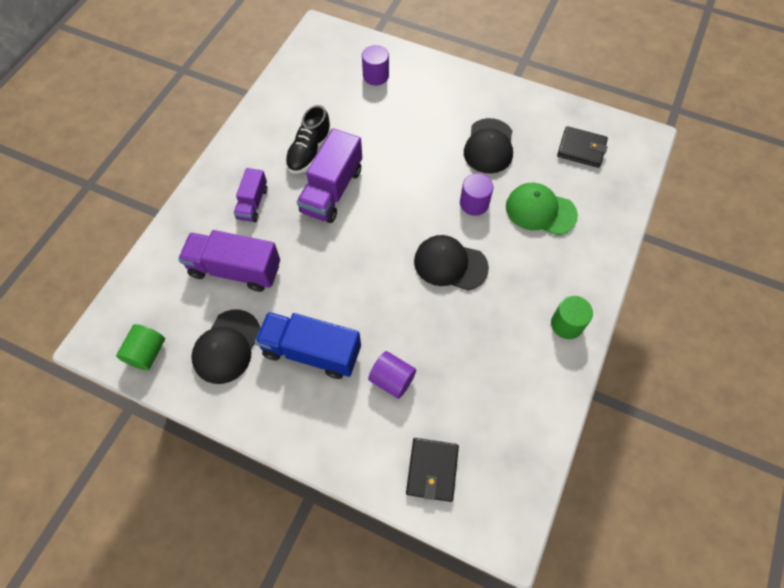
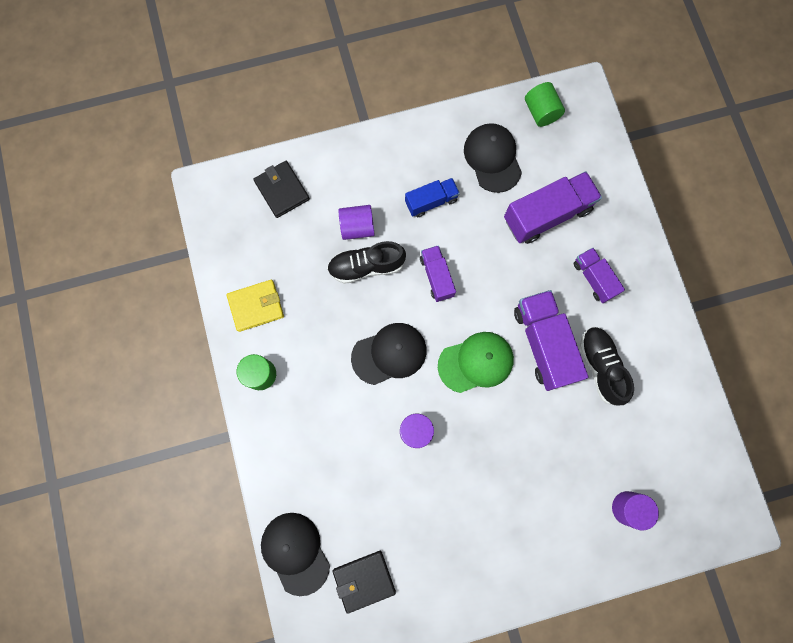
camera: 140 degrees right, 15 degrees up
blue truck [255,312,361,379] -> blue truck [405,178,460,217], size x0.58
black cap [464,118,513,173] -> black cap moved to [261,513,330,596]
green cap [506,183,578,235] -> green cap moved to [438,332,514,393]
none -> yellow wallet [227,280,284,332]
none -> black shoe [327,241,406,284]
none -> purple truck [420,245,456,302]

